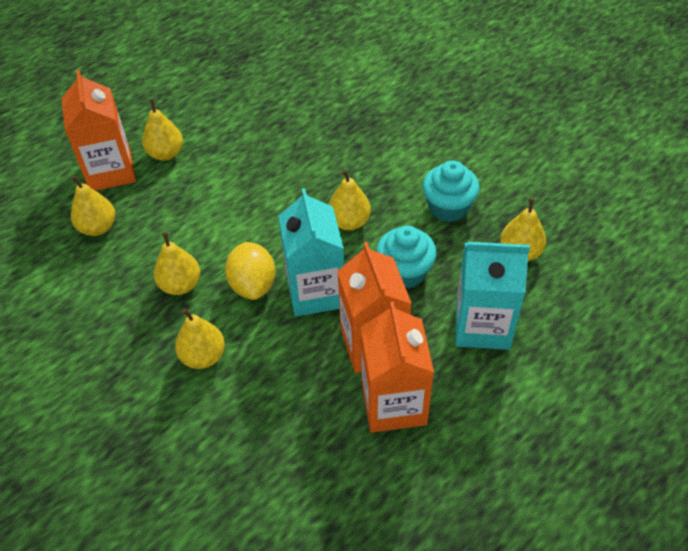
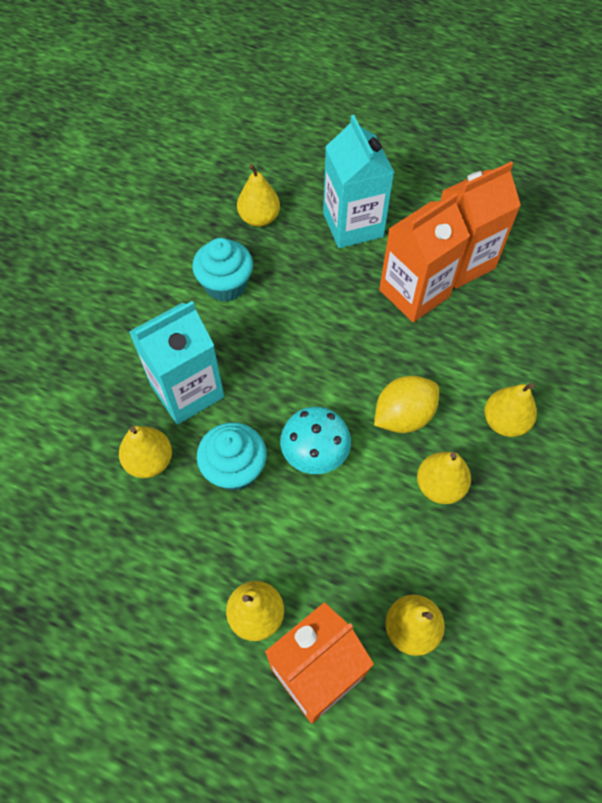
camera: 115 degrees left, 10 degrees up
turquoise carton [278,188,344,317] -> turquoise carton moved to [129,301,224,425]
yellow pear [328,169,371,230] -> yellow pear moved to [119,426,172,478]
turquoise cupcake [376,225,437,288] -> turquoise cupcake moved to [197,422,267,491]
none -> turquoise mushroom [280,407,351,474]

